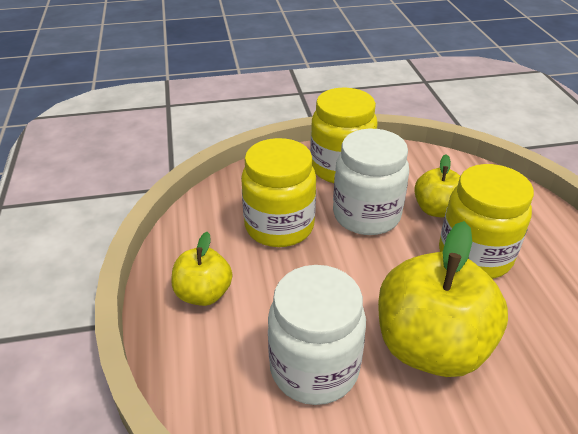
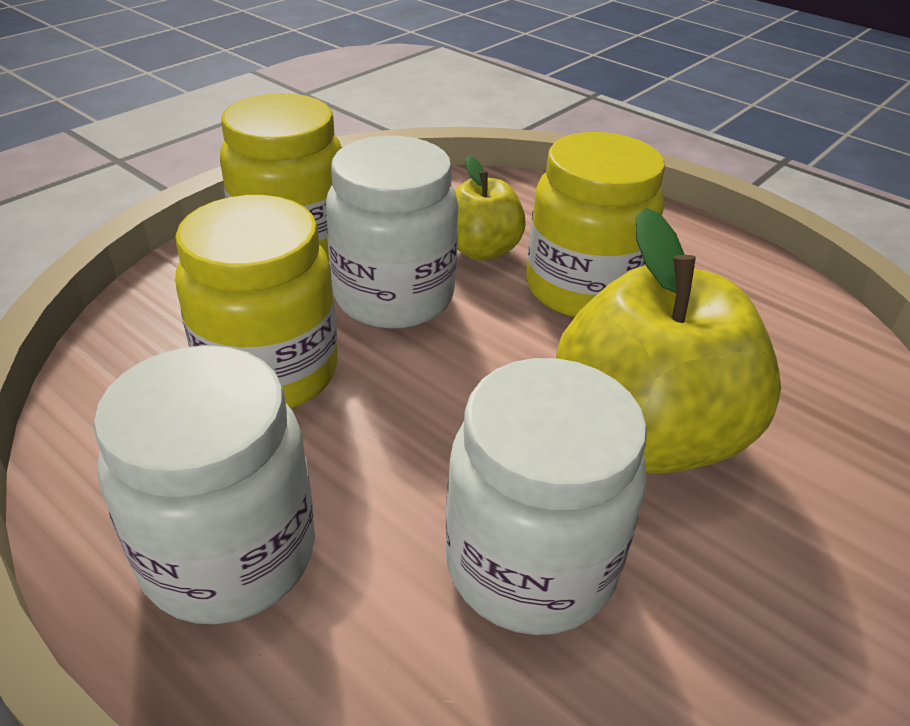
camera: 40 degrees left, 0 degrees up
yellow apple [171,232,232,306] -> white jar [94,345,315,624]

